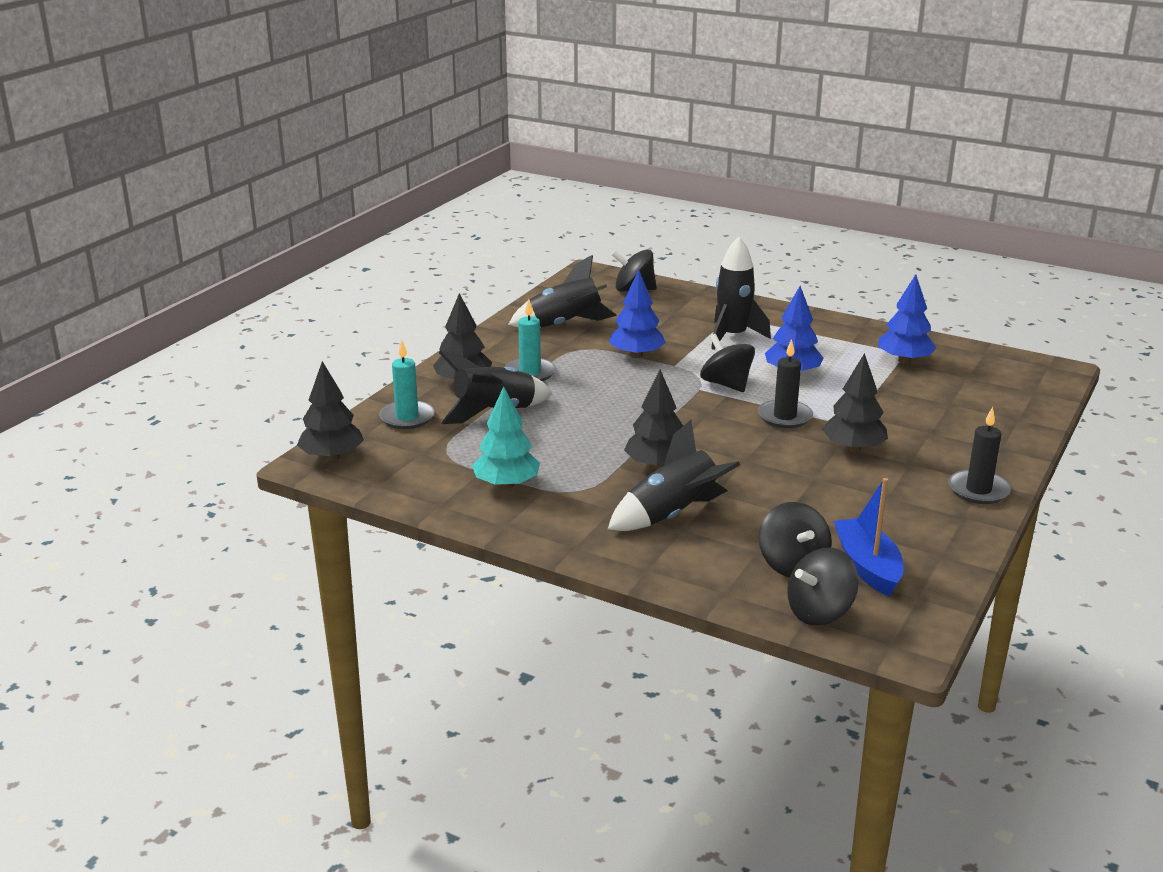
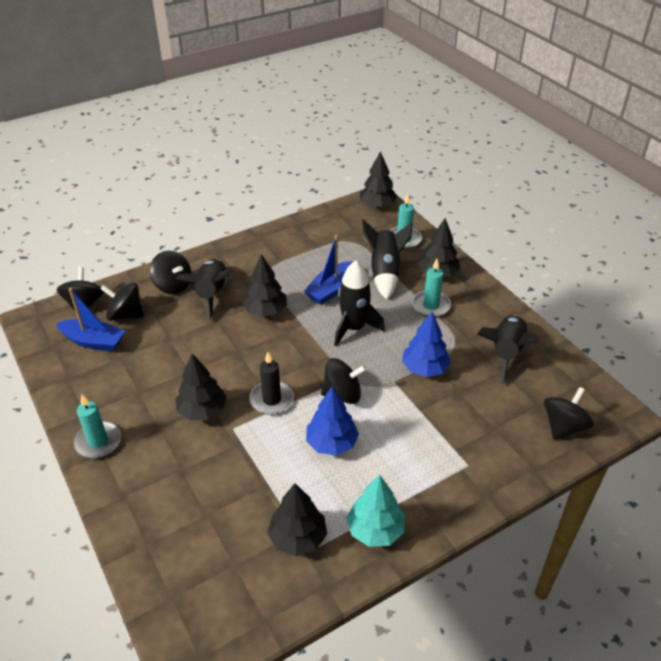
camera: 120 degrees right, 15 degrees up
turquoise tree [472,386,540,489] -> turquoise tree moved to [346,475,405,547]
black rocket [711,237,771,350] -> black rocket moved to [334,260,385,346]
blue tree [879,274,936,364] -> black tree [267,483,327,556]
black candle [948,407,1011,504] -> turquoise candle [73,395,121,458]
none -> black spinning top [150,251,191,294]
none -> blue boat [304,235,353,305]

